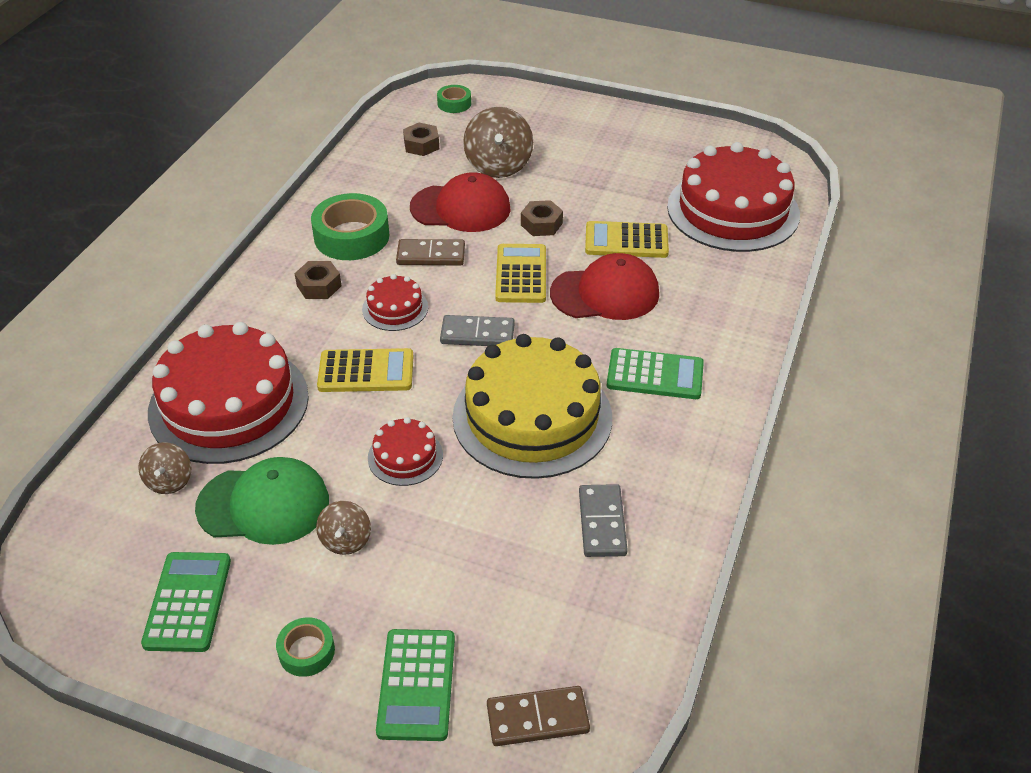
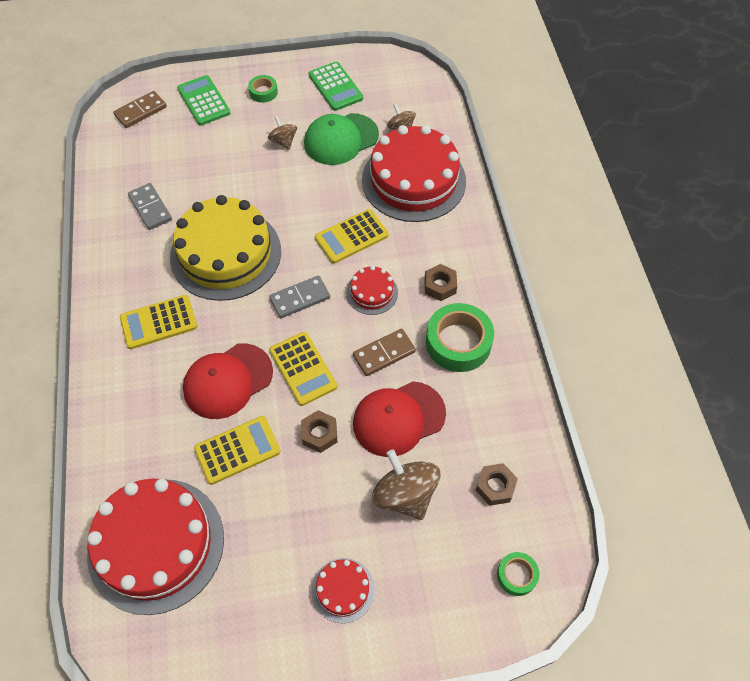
camera: 150 degrees right, 15 degrees up
red cake [368,417,443,486] -> red cake moved to [312,558,375,623]
green calculator [607,348,704,399] -> yellow calculator [120,295,198,349]

